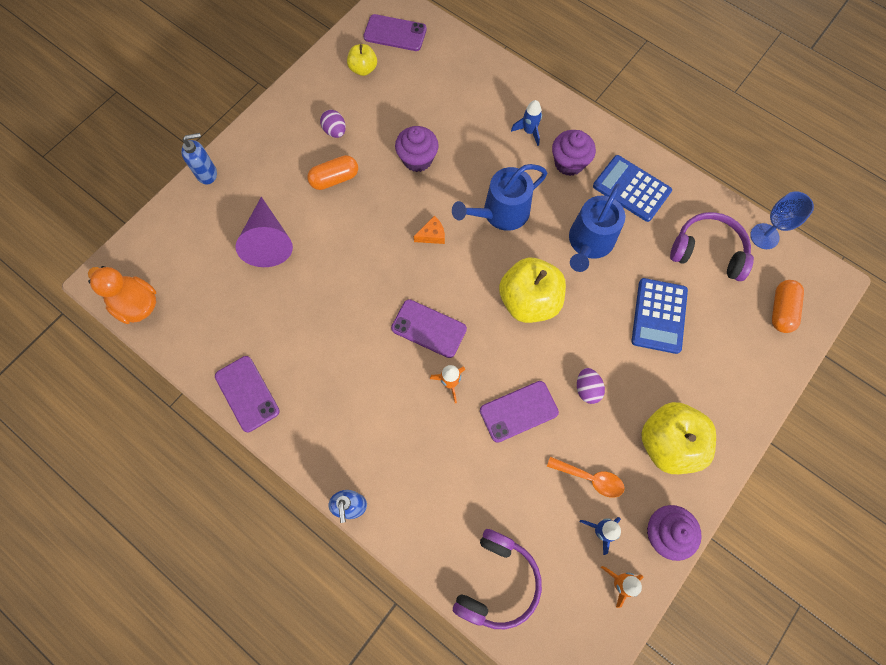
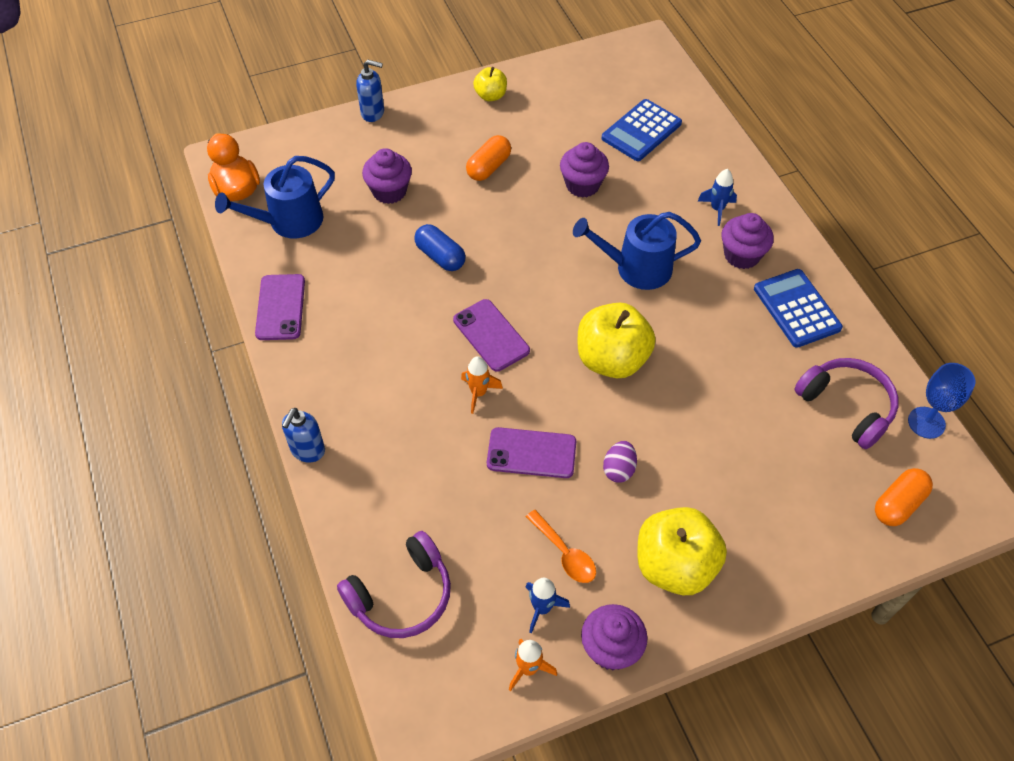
camera: 30 degrees right, 15 degrees down
purple cone [235,197,293,267] -> purple cupcake [362,148,412,204]
orange capsule [307,155,358,190] -> orange capsule turned 60 degrees counterclockwise [466,135,511,181]
purple egg [320,110,346,138] -> none
yellow apple [347,44,377,76] -> yellow apple moved to [473,67,507,101]
purple phone [363,14,427,51] -> none
orange cheese [414,216,445,244] -> none
blue watering can [569,184,625,272] -> blue watering can moved to [215,156,335,238]
blue calculator [631,278,688,354] -> blue calculator moved to [601,99,682,161]
none -> blue capsule [414,224,466,271]

